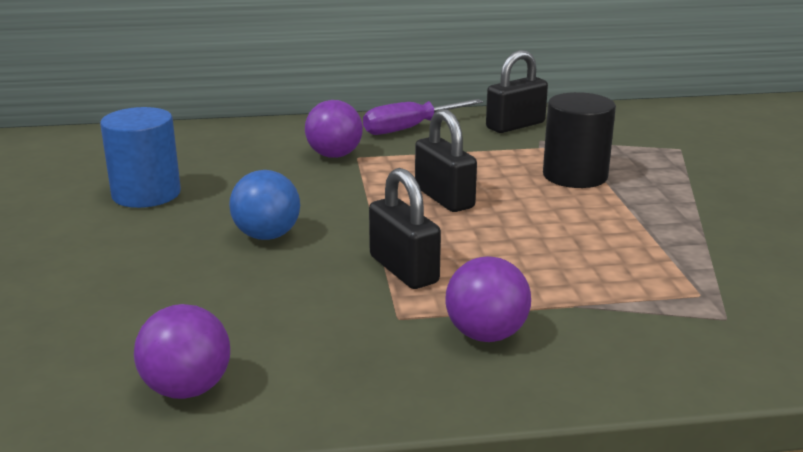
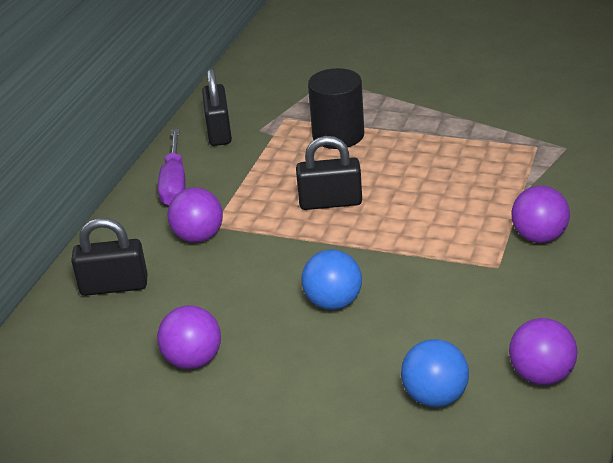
camera: 60 degrees left, 10 degrees up
blue cylinder [100,107,181,208] -> purple ball [157,305,221,369]
black padlock [369,168,441,289] -> black padlock moved to [71,218,148,296]
none -> blue ball [401,339,469,407]

